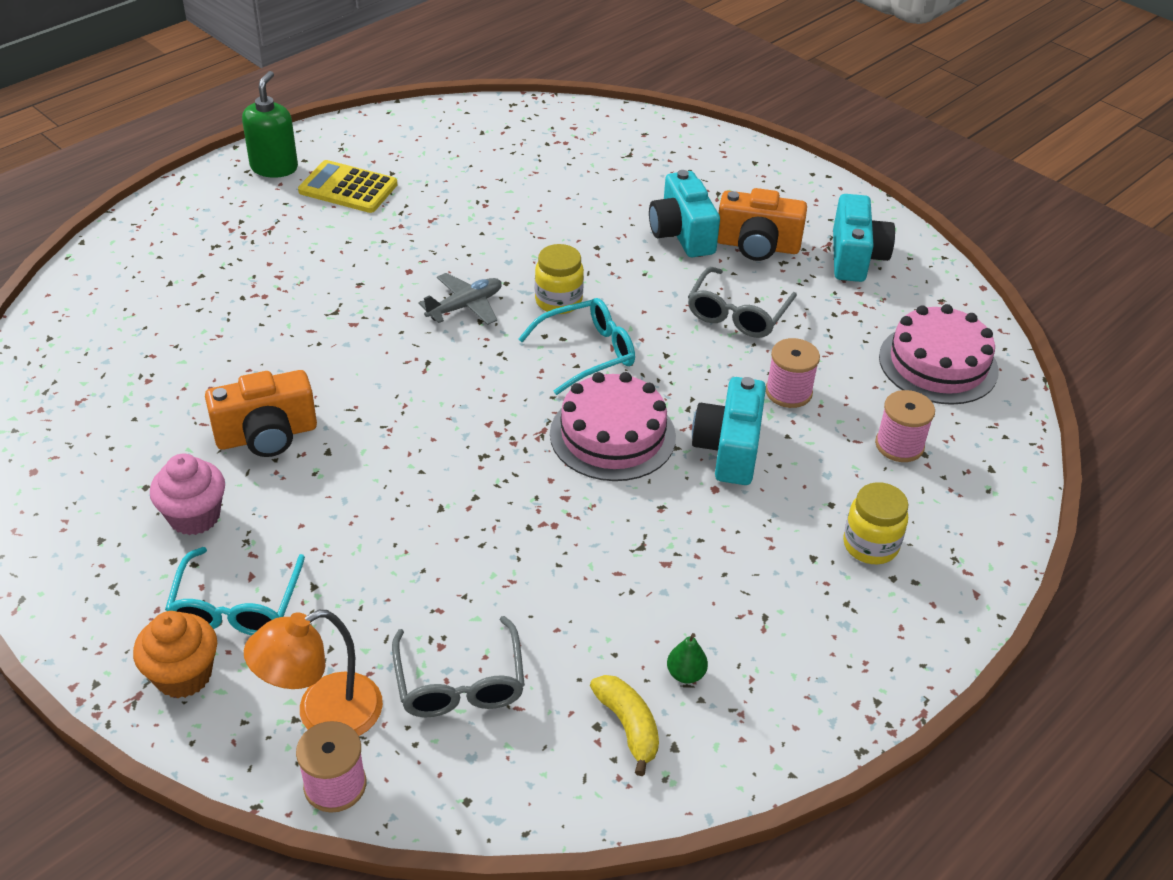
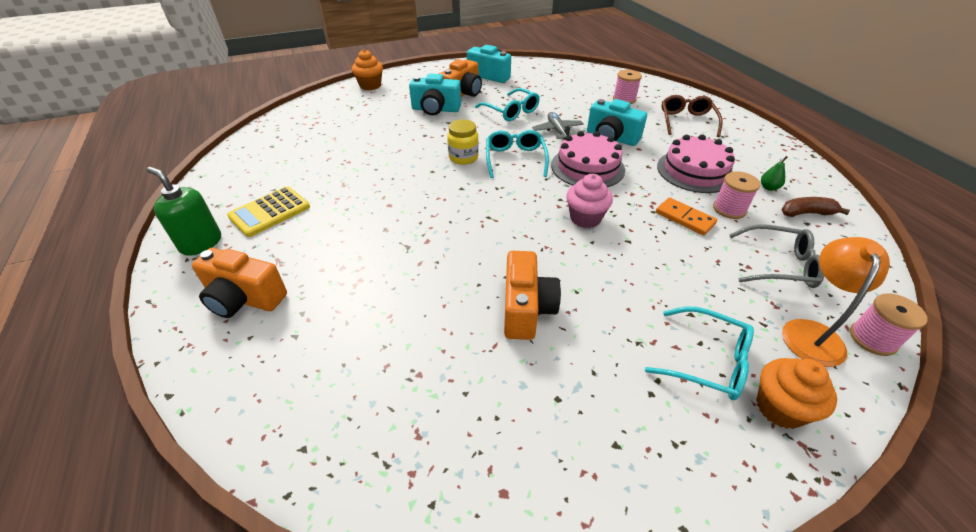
camera: 65 degrees left, 0 degrees up
pink cupcake [150,454,225,535] -> pink cupcake moved to [566,174,613,228]
orange lamp [244,610,383,736] -> orange lamp turned 150 degrees counterclockwise [782,237,890,367]
grey plane [419,273,502,325] -> grey plane moved to [532,112,584,140]
yellow banana [590,675,659,776] -> brown banana [782,197,850,217]
grey glasses [688,267,797,338] -> turquoise glasses [475,88,540,121]
pink spool [766,338,820,408] -> pink spool moved to [713,171,760,219]
yellow jar [843,482,909,564] -> brown glasses [662,95,723,137]
pink cake [879,304,999,405] -> pink cake moved to [657,134,735,193]
none -> orange camera [192,248,287,318]
none -> orange cupcake [352,49,383,90]
none -> orange domino [656,197,717,236]

